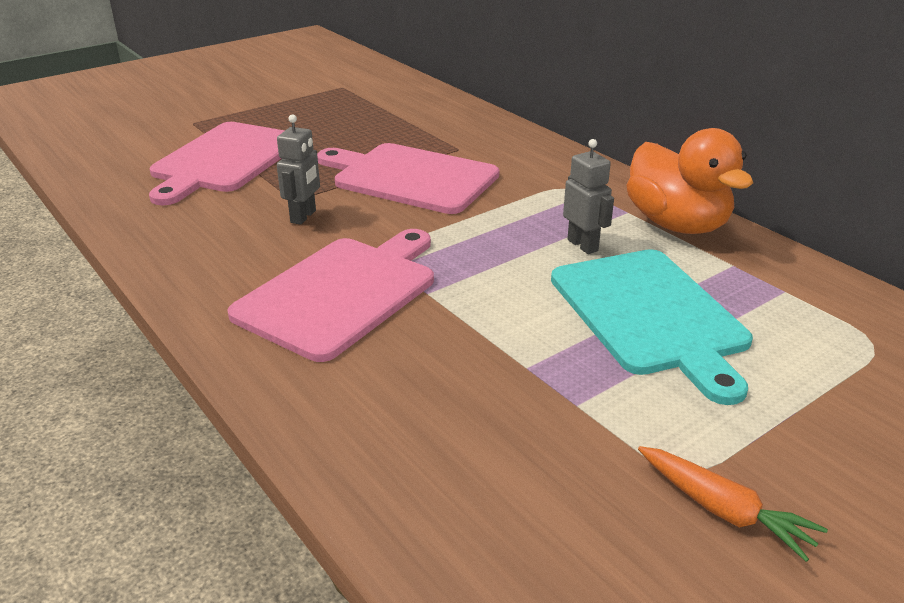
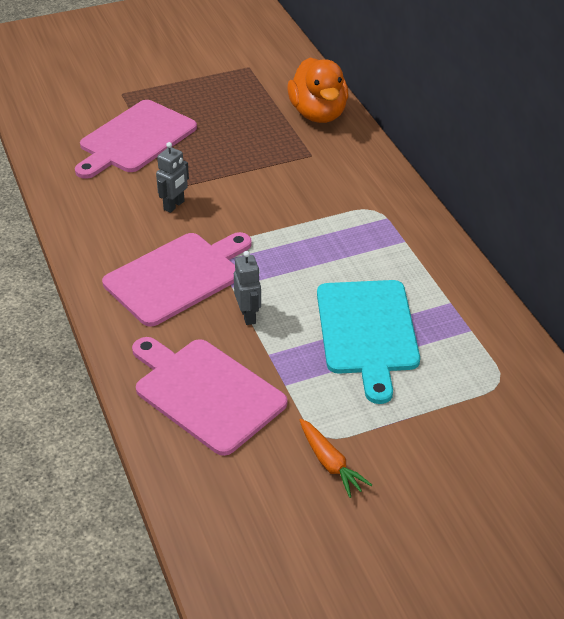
camera: 15 degrees right, 10 degrees up
pink cutting board [317,143,499,214] -> pink cutting board moved to [132,337,287,456]
grey robot [563,139,614,254] -> grey robot moved to [234,251,261,325]
orange duck [626,128,753,234] -> orange duck moved to [287,58,348,123]

